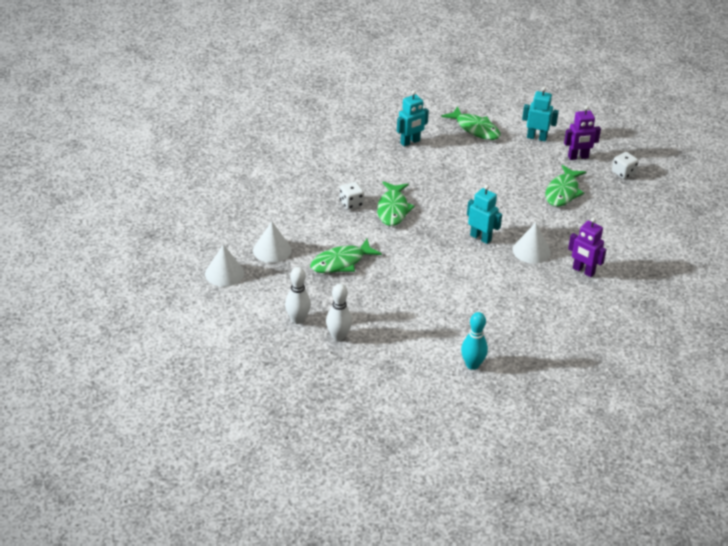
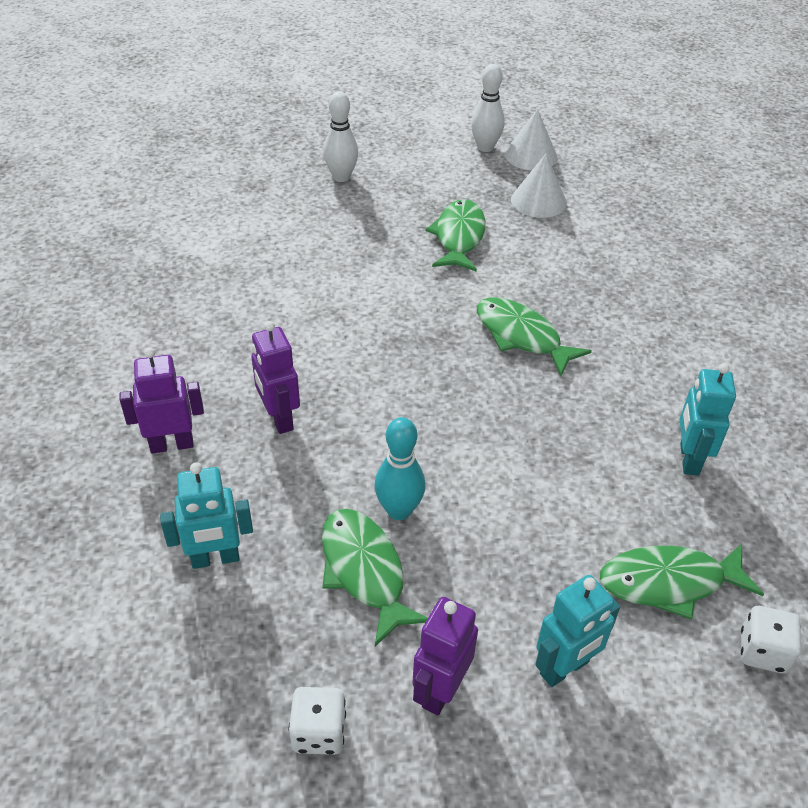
camera: 130 degrees right, 5 degrees up
white bowling pin [285,267,311,324] -> white bowling pin moved to [471,64,505,152]
white dice [340,182,364,210] -> white dice moved to [741,606,801,674]
turquoise bowling pin [461,312,488,370] -> turquoise bowling pin moved to [375,417,426,520]
turquoise robot [467,185,502,244] -> turquoise robot moved to [160,463,253,569]
white cone [513,223,551,264] -> purple robot [251,321,300,434]

